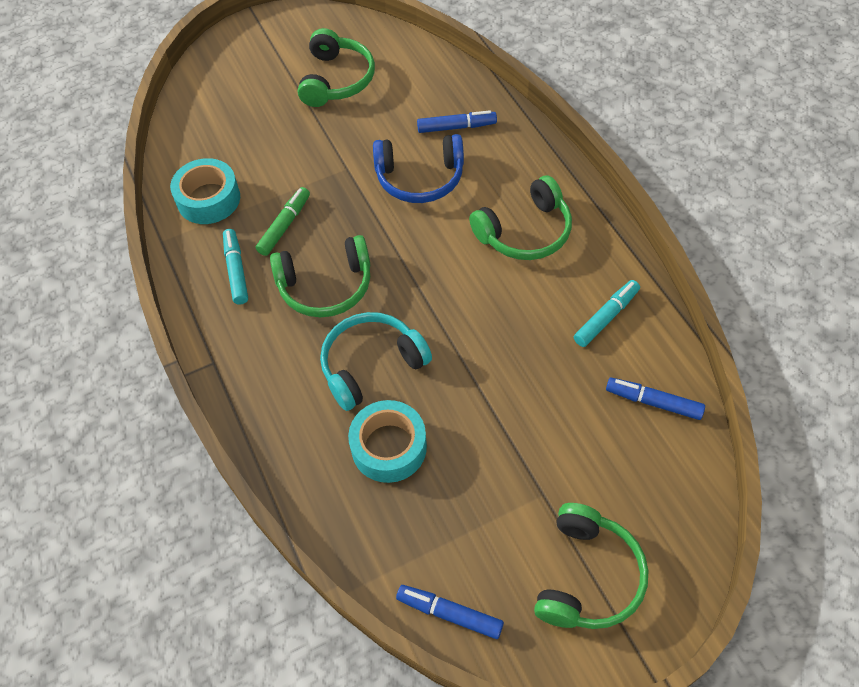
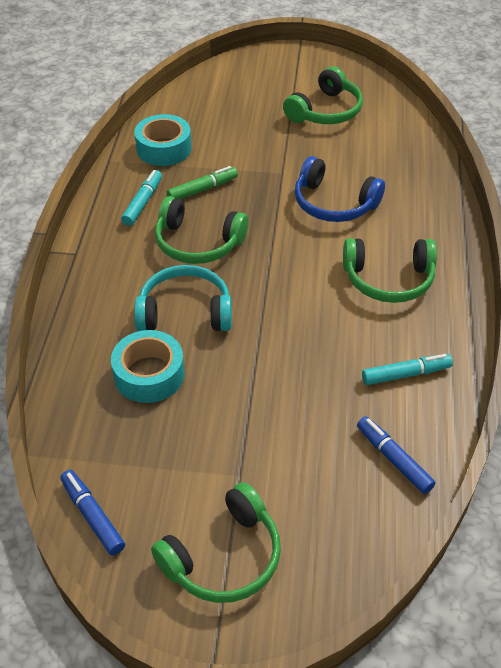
camera: 30 degrees right, 10 degrees down
blue marker [417,110,497,133] -> none

